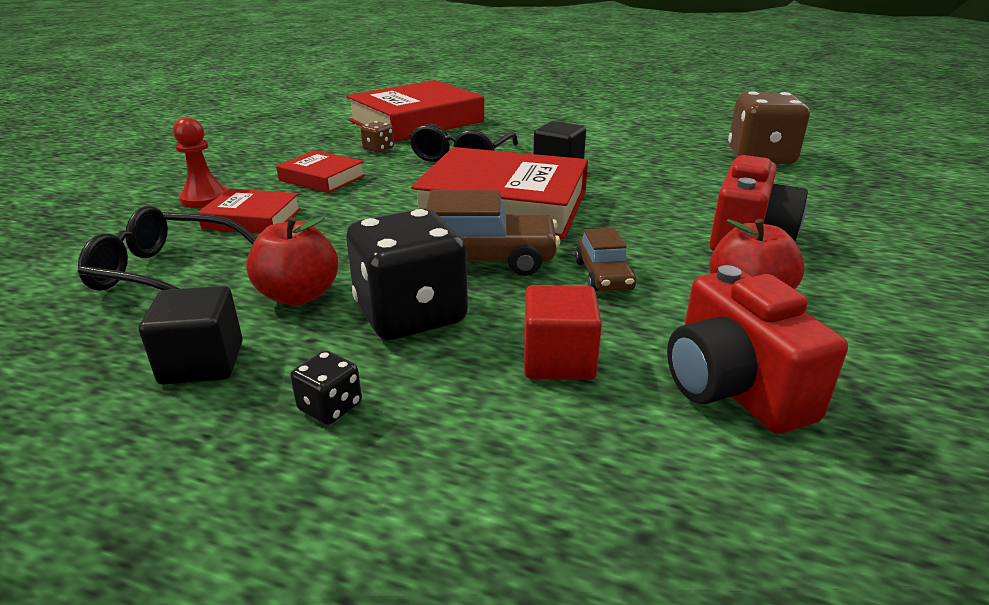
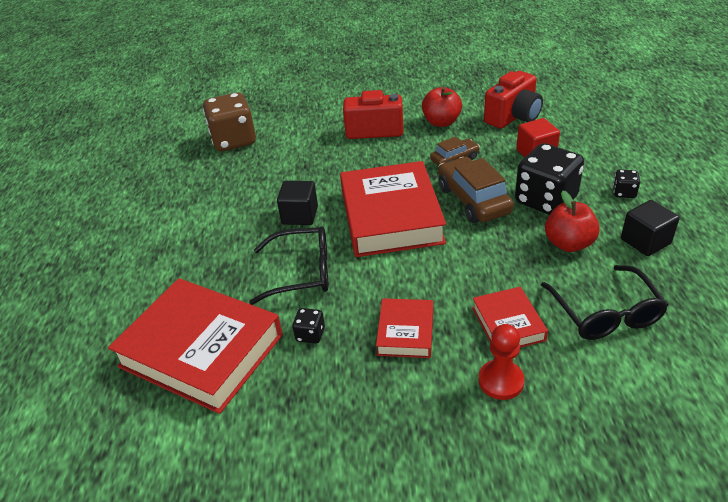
camera: 110 degrees left, 10 degrees up
brown dice [361,121,394,153] -> black dice [292,308,325,344]

